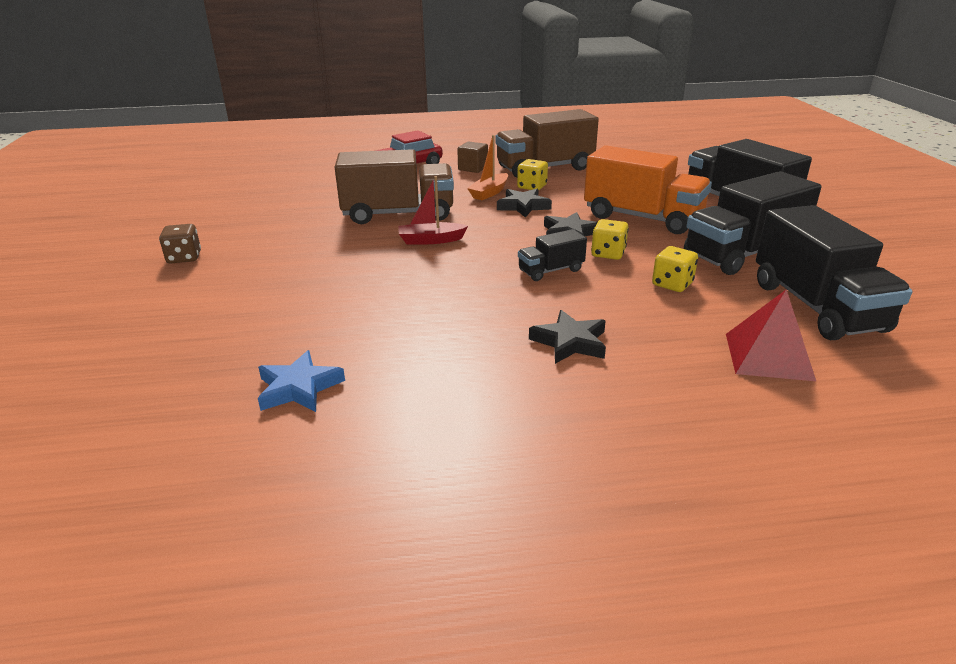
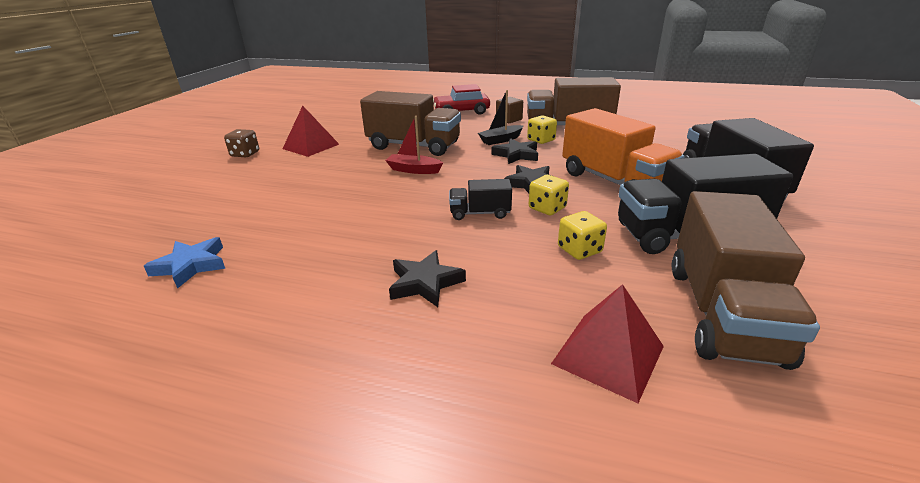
camera: 25 degrees right, 0 degrees up
orange boat [467,135,508,200] -> black boat [478,90,524,145]
black truck [756,205,912,340] -> brown truck [672,191,820,370]
none -> red pyramid [283,106,339,157]

